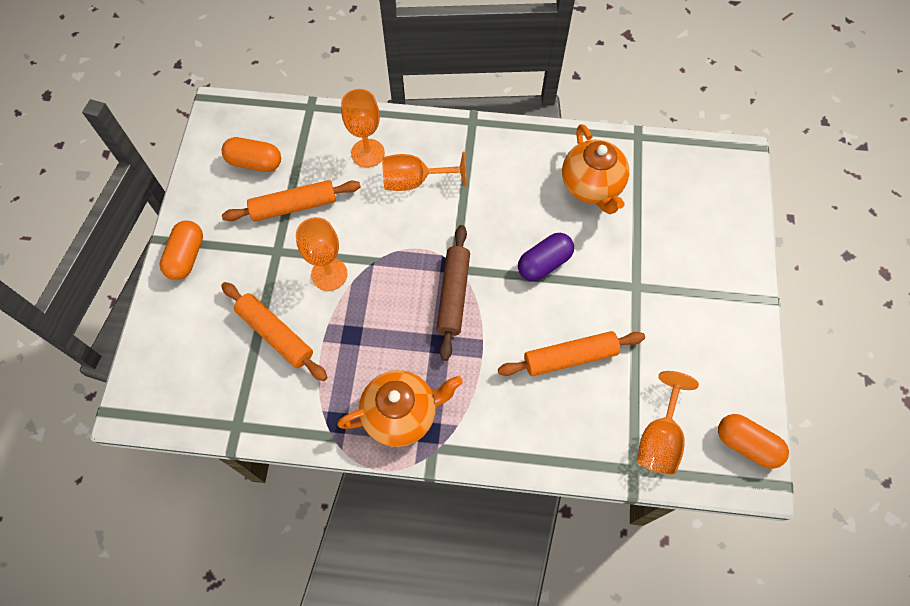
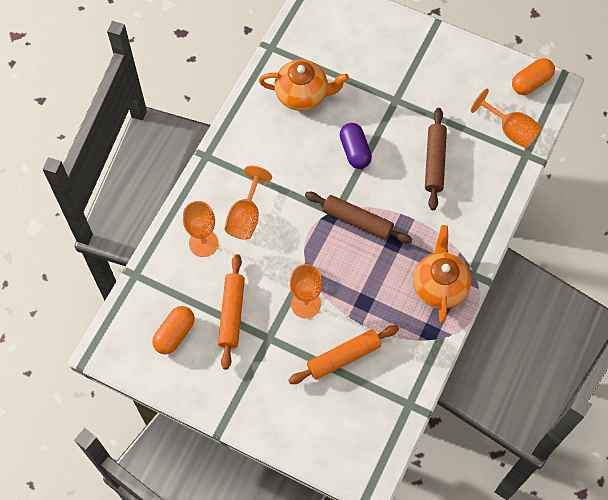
camera: 70 degrees left, 0 degrees up
orange capsule [159,220,203,280] -> none
orange rolling pin [498,331,645,376] -> brown rolling pin [425,108,447,210]

